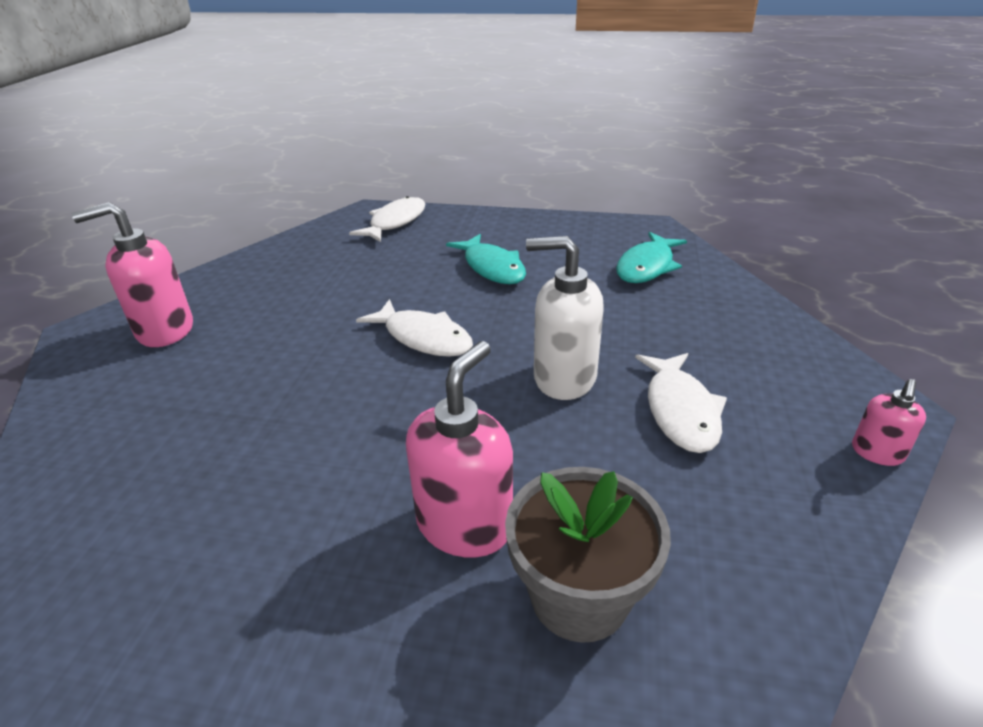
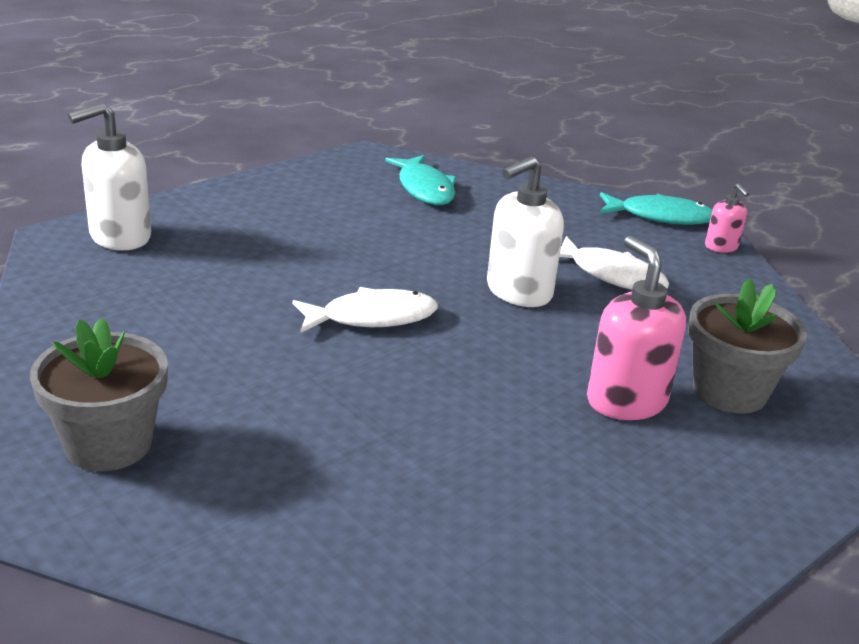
camera: 55 degrees left, 5 degrees down
pink soap dispenser [72,202,193,347] -> grey flower pot [30,318,168,471]
white fish [349,196,425,242] -> white soap dispenser [68,103,151,250]
turquoise fish [446,234,526,284] -> turquoise fish moved to [599,192,713,225]

